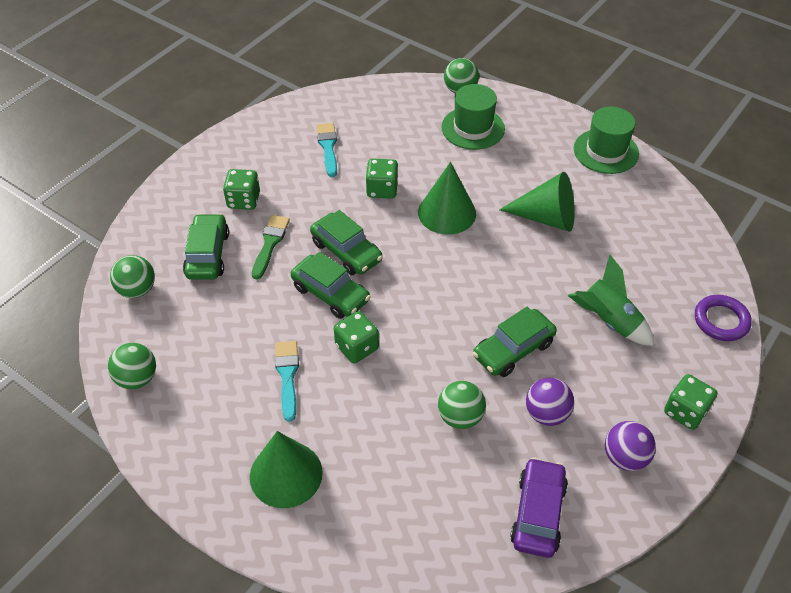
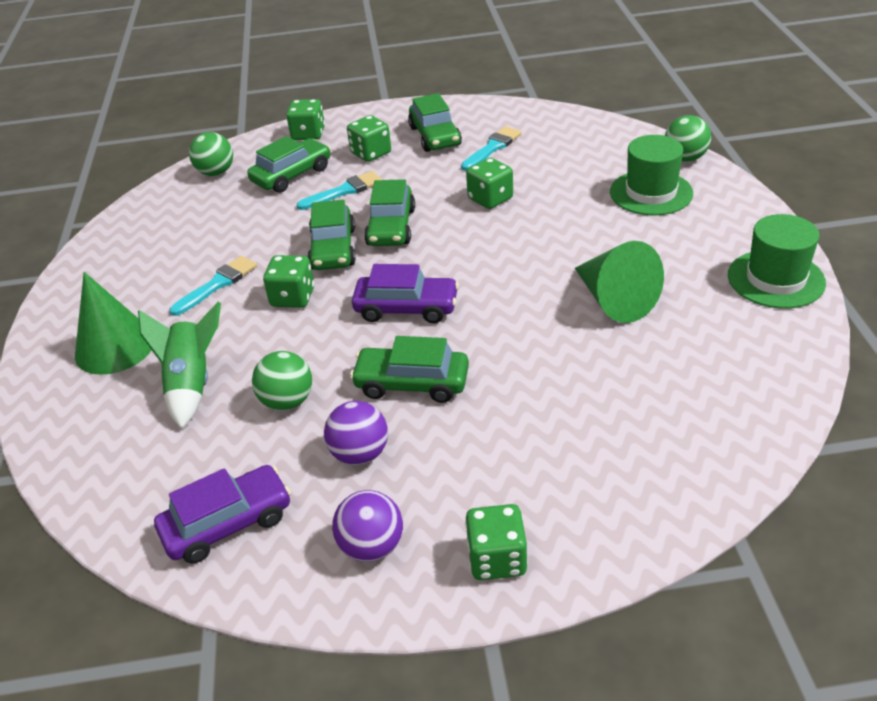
camera: 50 degrees right, 10 degrees down
green ball [108,343,156,389] -> none
green brush [252,215,290,279] -> turquoise brush [296,171,382,210]
green cone [418,162,476,235] -> none
green rocket [568,255,654,346] -> green rocket moved to [138,302,221,429]
purple ring [695,295,752,341] -> none
none -> green dice [286,99,325,140]
none -> purple car [352,264,459,323]
none -> green car [408,93,462,152]

